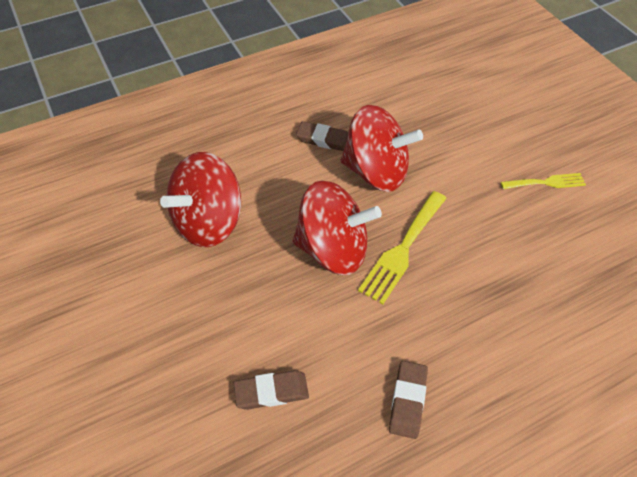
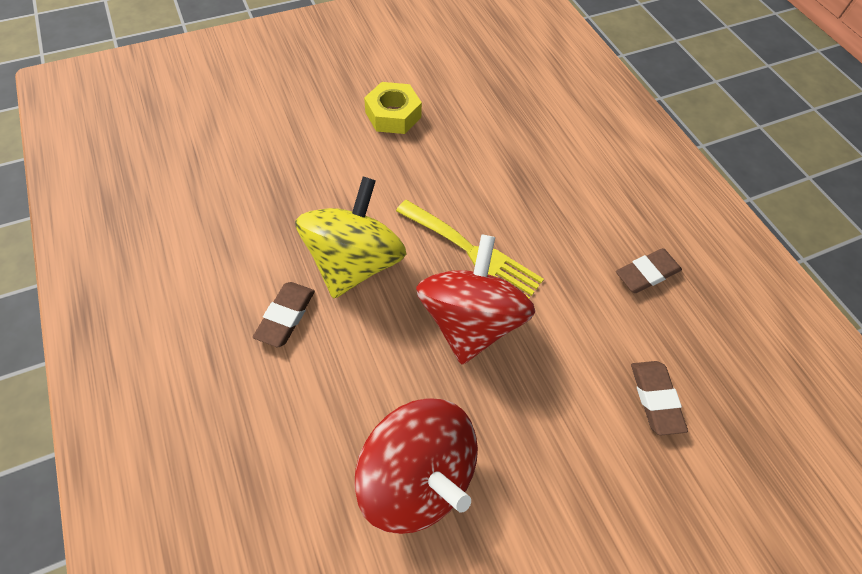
camera: 90 degrees left, 5 degrees up
red spinning top [341,105,423,192] -> yellow spinning top [295,176,406,298]
brown eraser [389,361,428,439] -> brown eraser turned 45 degrees counterclockwise [616,248,682,293]
yellow fork [501,173,586,189] -> yellow nut [364,82,422,134]

